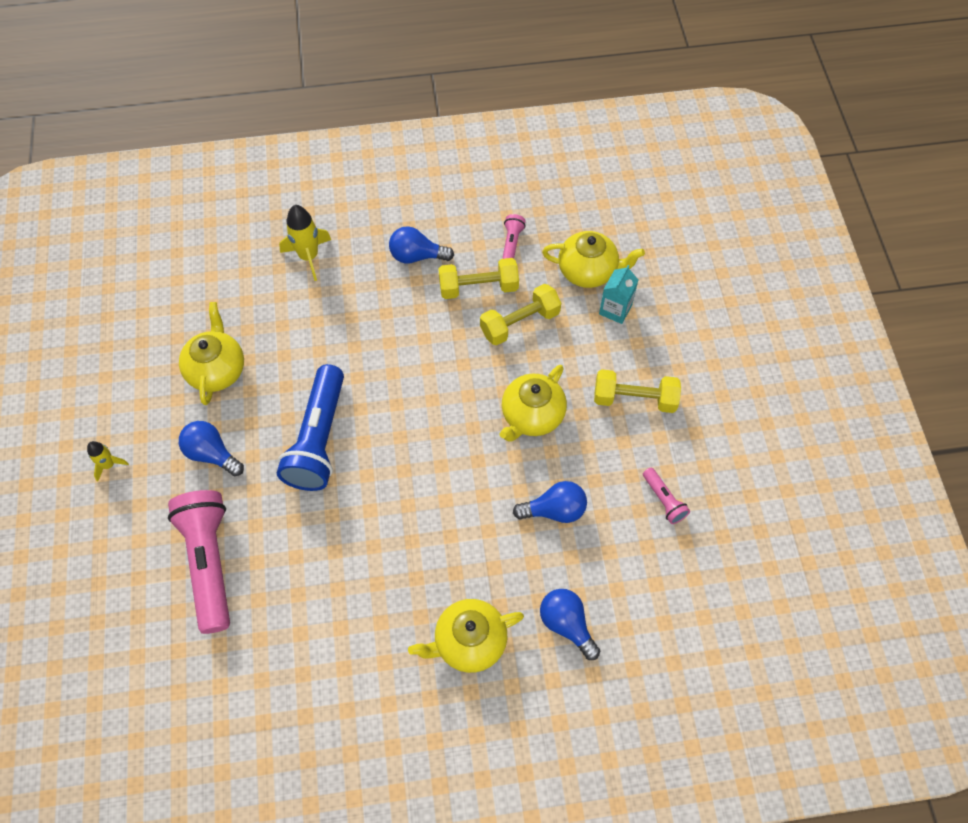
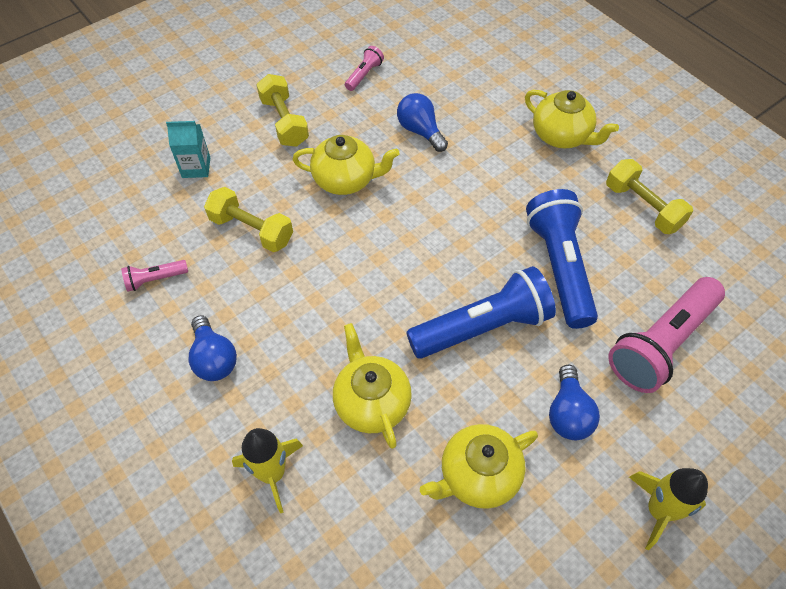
camera: 120 degrees left, 5 degrees down
yellow rocket [87,441,129,481] -> yellow rocket [629,468,708,550], size x1.71
yellow dumbbell [438,258,519,299] -> yellow dumbbell moved to [606,159,693,234]
blue light bulb [540,589,600,660] -> none
yellow teapot [542,231,645,288] -> yellow teapot moved to [333,323,412,449]
none -> blue flashlight [526,189,598,329]

